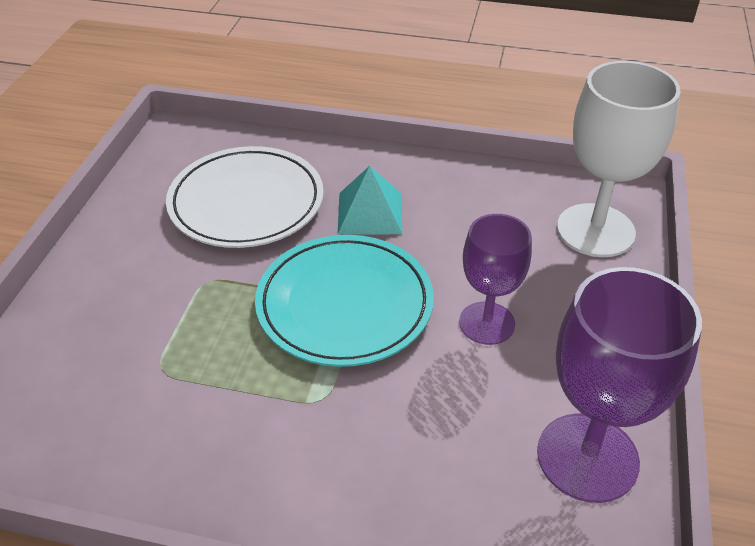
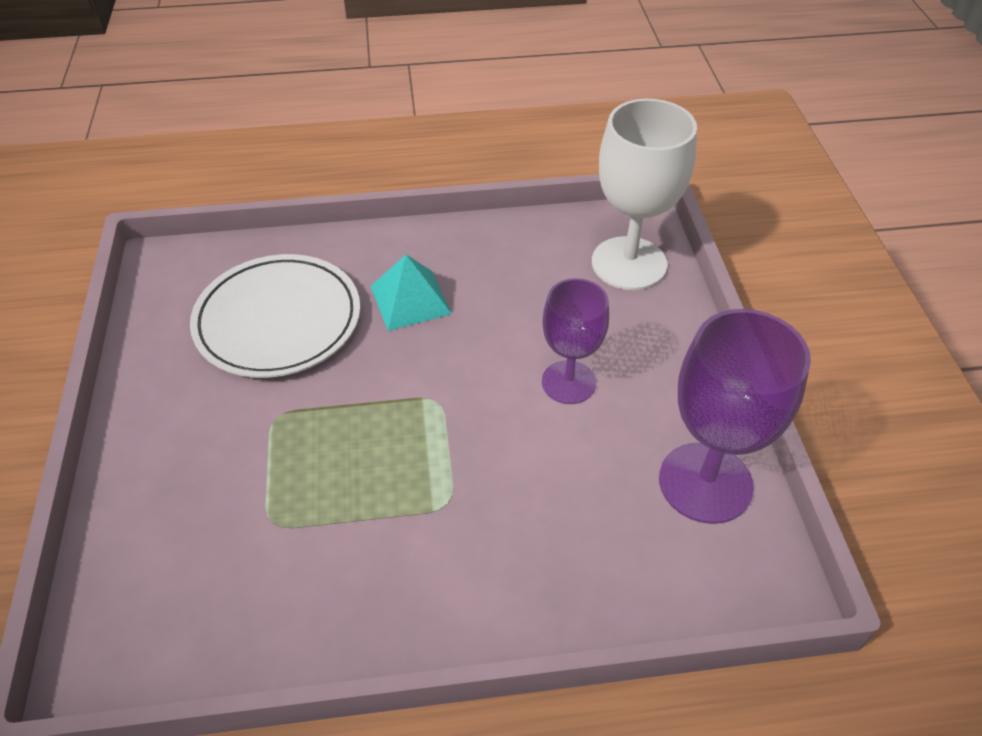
camera: 20 degrees left, 5 degrees up
turquoise plate [255,235,434,367] -> none

